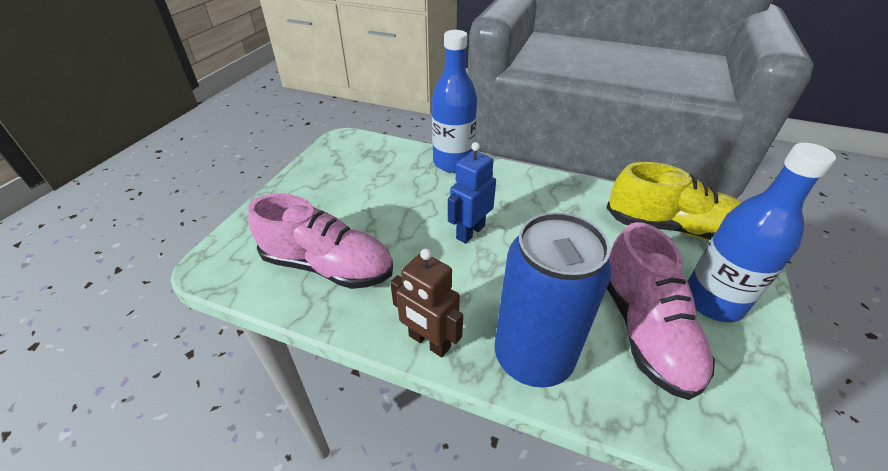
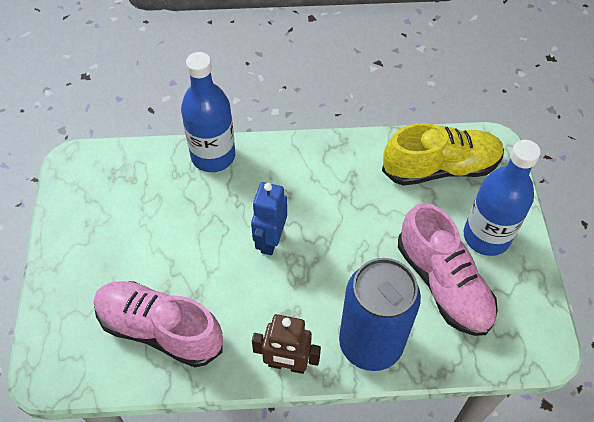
camera: 25 degrees left, 15 degrees up
pink shoe [248,194,393,289] -> pink shoe turned 150 degrees counterclockwise [94,281,223,367]

